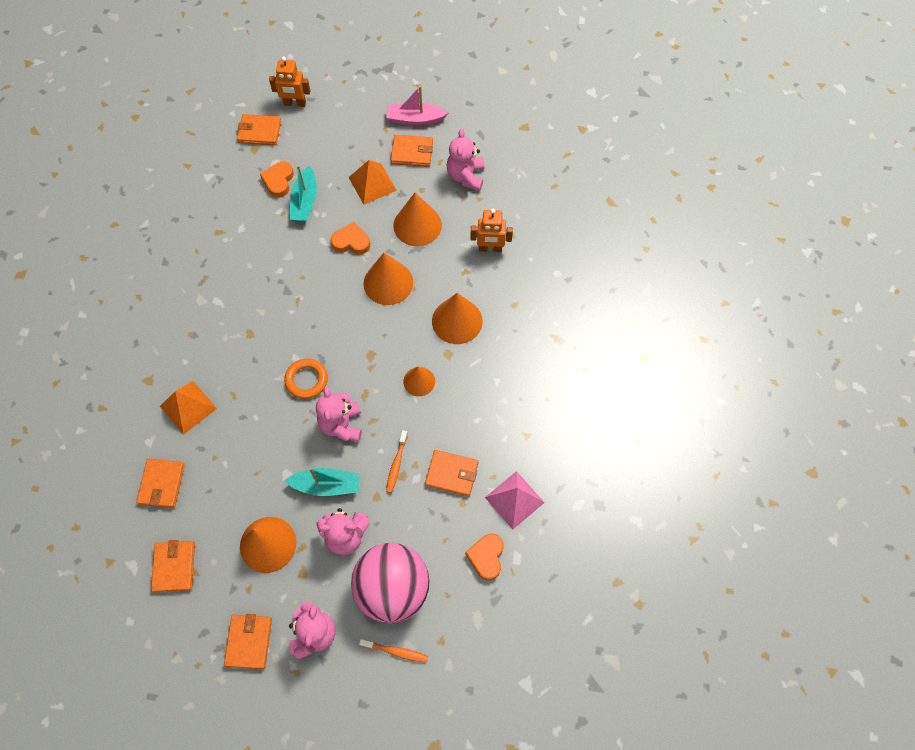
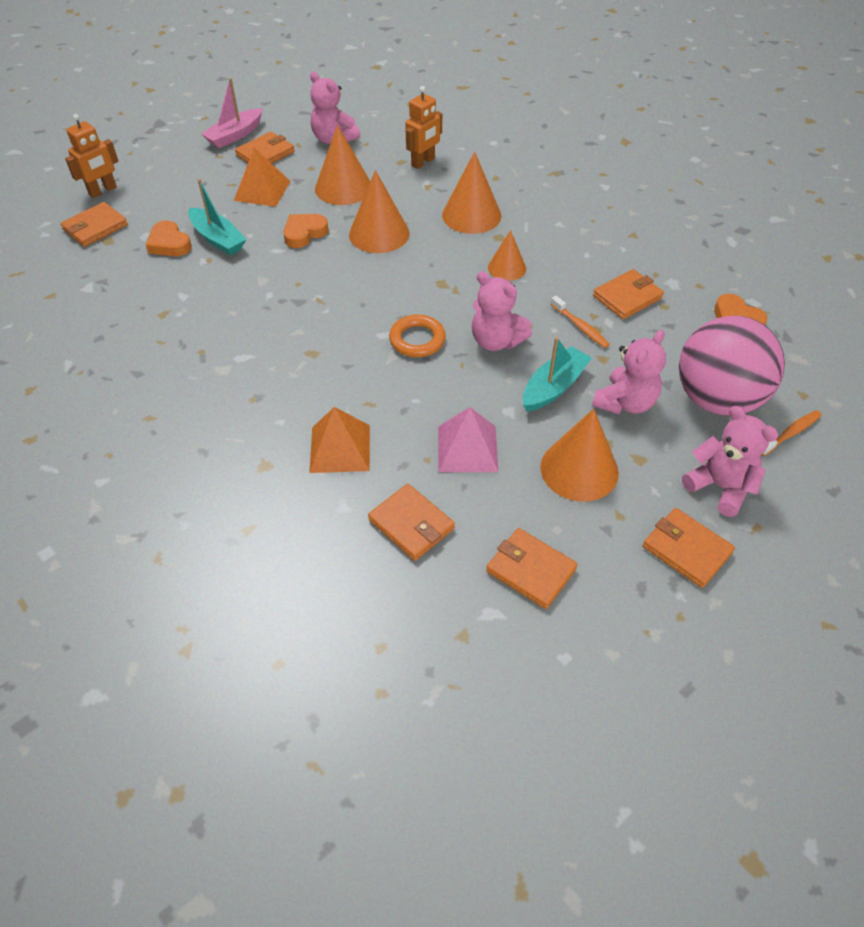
camera: 50 degrees left, 15 degrees down
pink pyramid [485,471,545,529] -> pink pyramid moved to [438,407,498,472]

